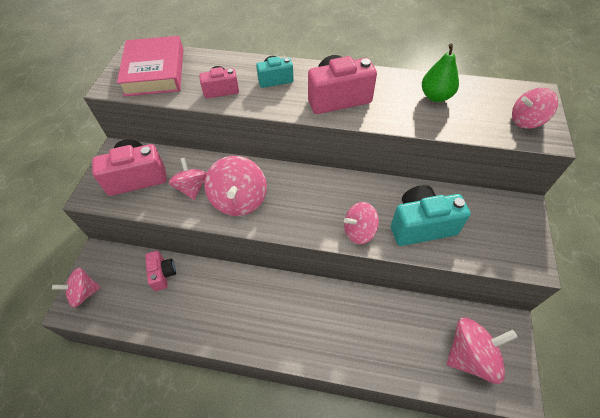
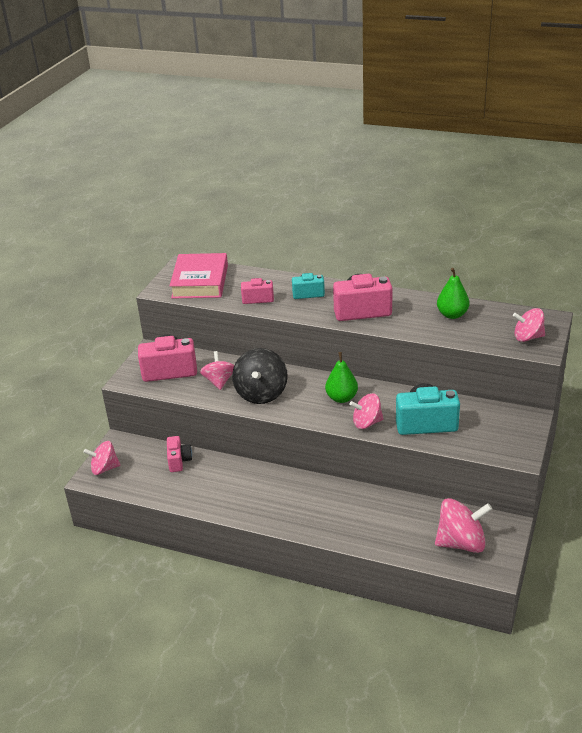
camera: 10 degrees right, 20 degrees down
pink spinning top [204,156,267,216] -> black spinning top [232,348,288,404]
none -> green pear [325,352,358,403]

